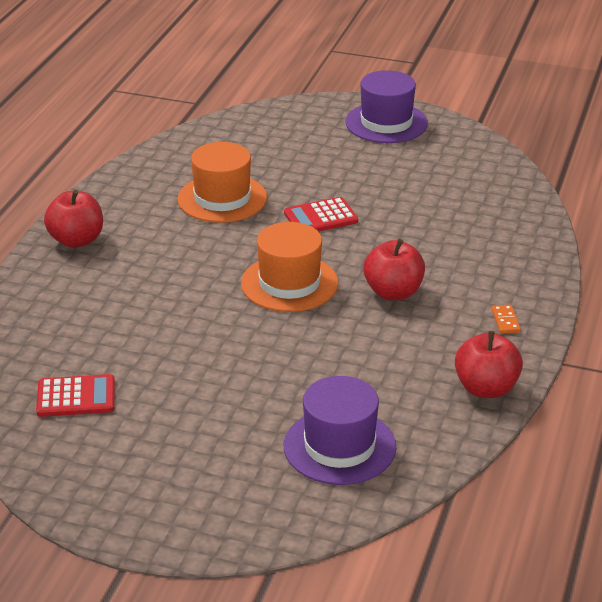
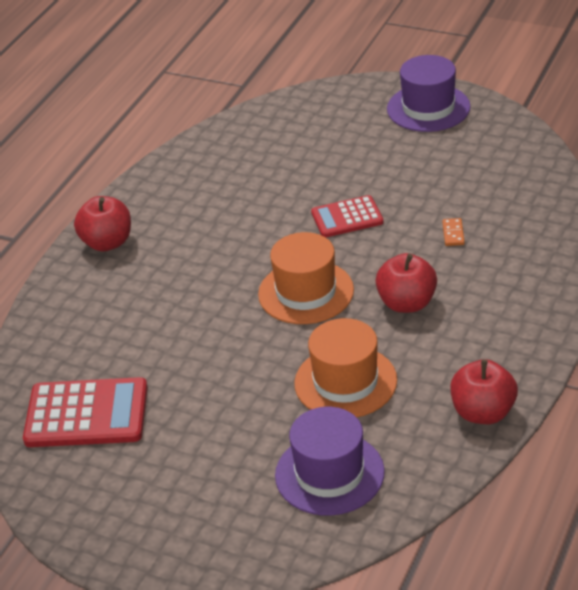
camera: 10 degrees right, 5 degrees up
red calculator [36,374,115,417] -> red calculator [23,377,148,447], size x1.61
orange hat [178,142,267,223] -> orange hat moved to [294,318,397,417]
orange domino [492,305,521,334] -> orange domino moved to [442,218,465,246]

